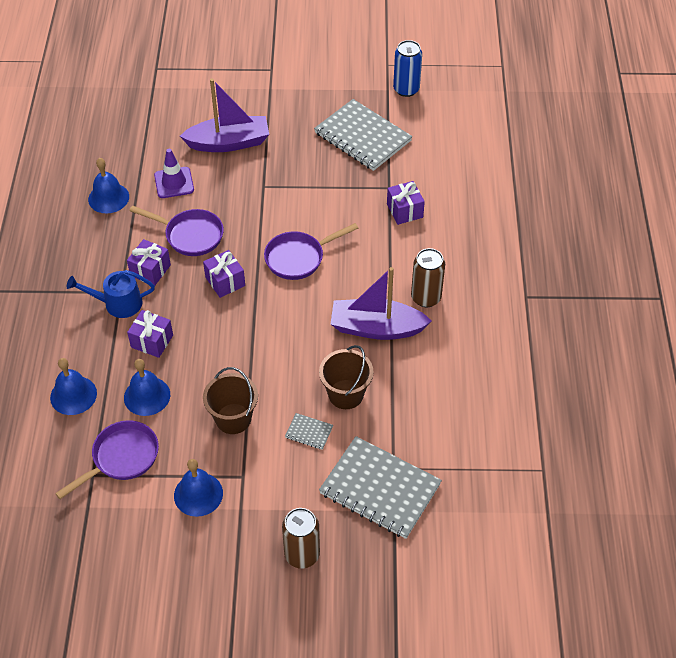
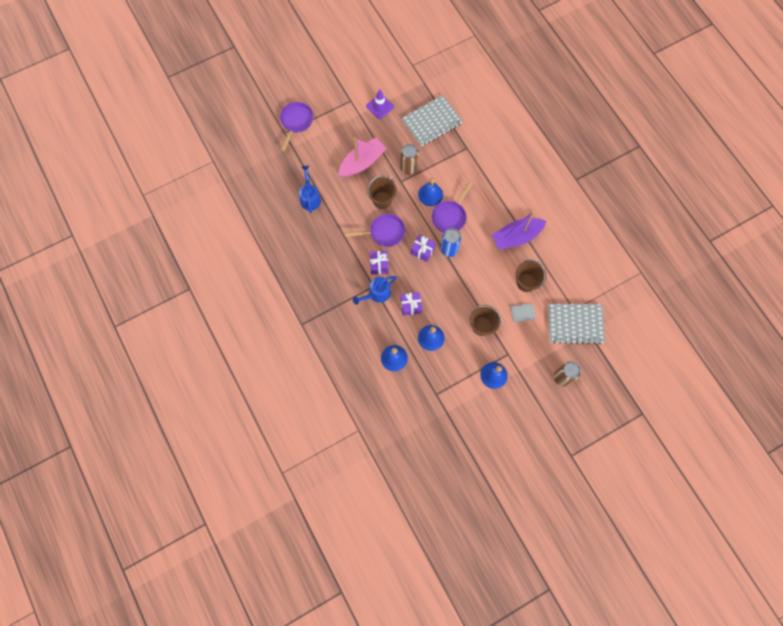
camera: 30 degrees left, 20 degrees up
purple pan [55,420,159,499] -> purple pan moved to [280,102,313,151]
blue bell [88,158,129,213] -> blue bell moved to [418,178,443,206]
purple traffic cone [154,149,194,198] -> purple traffic cone moved to [366,89,394,119]
purple boat [180,79,269,152] -> pink boat [338,138,387,177]
grey notebook [314,99,412,171] -> grey notebook turned 45 degrees counterclockwise [402,95,463,146]
purple gift [387,181,425,225] -> none
blue can [393,40,422,97] -> blue can moved to [440,228,461,257]
brown can [411,248,445,307] -> brown can moved to [400,144,419,175]
none -> blue watering can [299,165,321,213]
none -> brown bucket [367,175,397,209]

